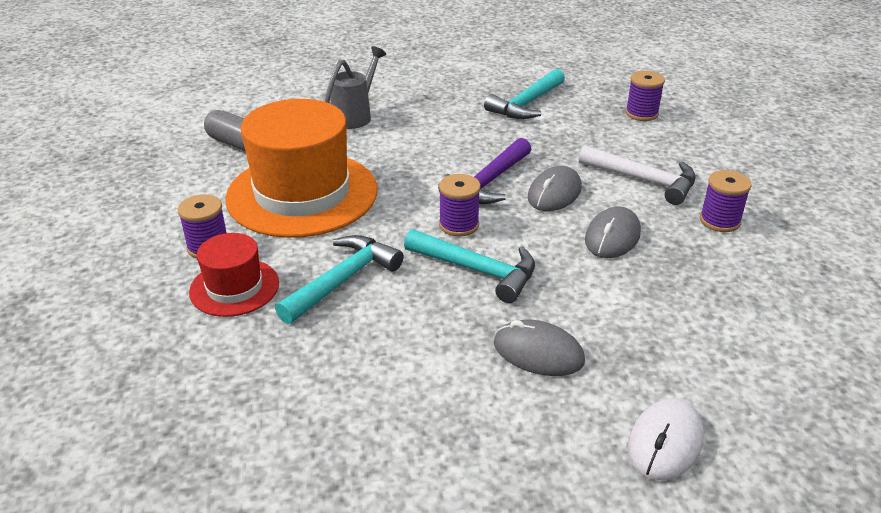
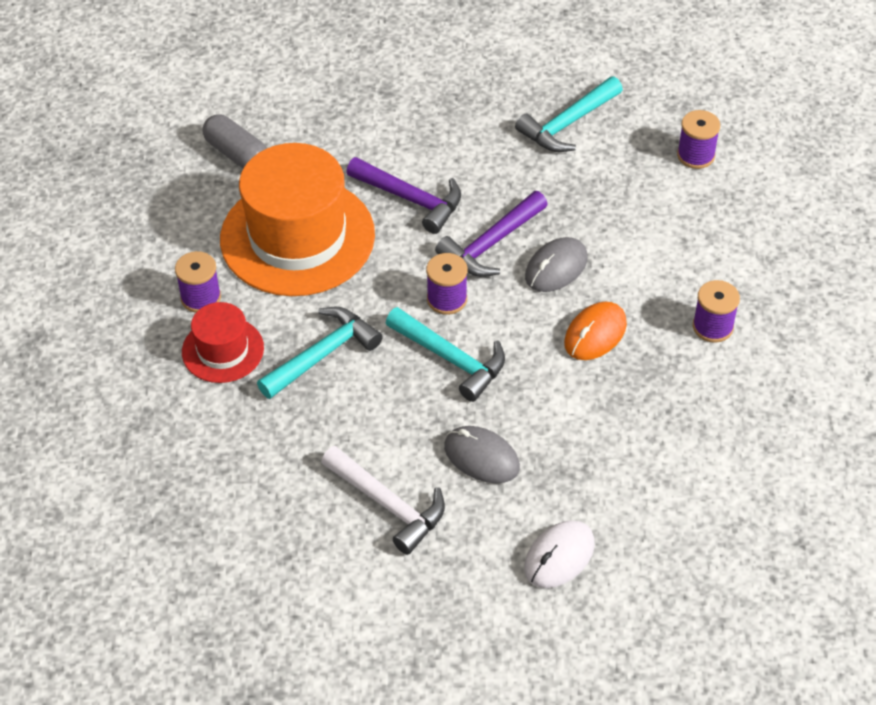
camera: 10 degrees right, 15 degrees up
grey watering can [325,46,386,129] -> none
white hammer [579,145,696,205] -> white hammer moved to [321,446,445,555]
grey mouse [585,206,641,258] -> orange mouse [564,302,627,360]
none -> purple hammer [346,157,461,234]

